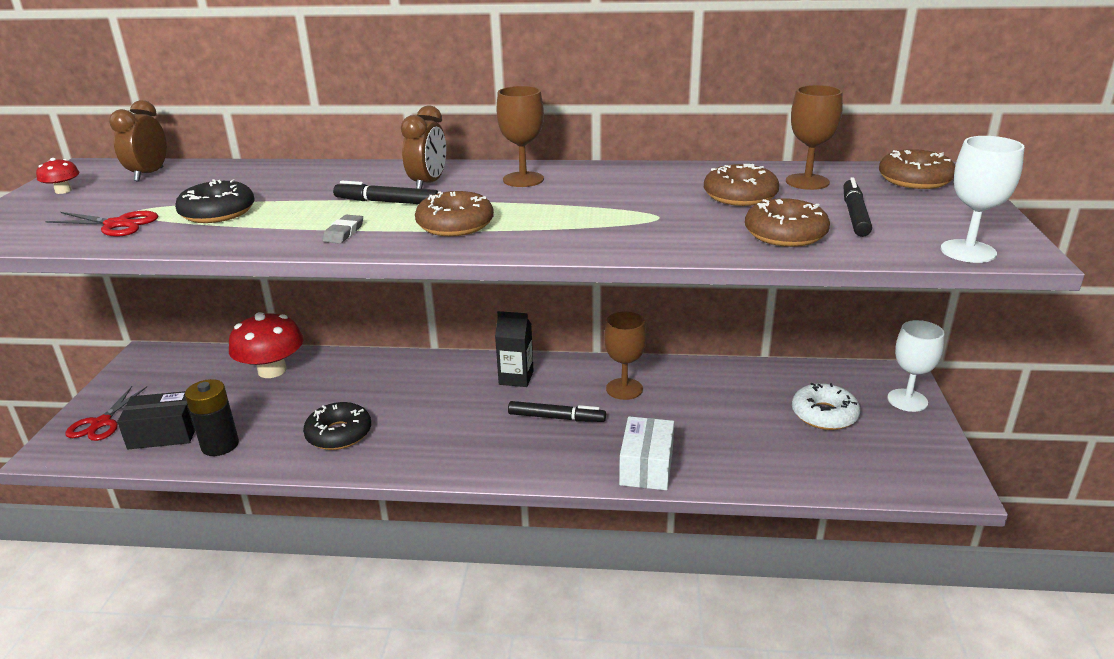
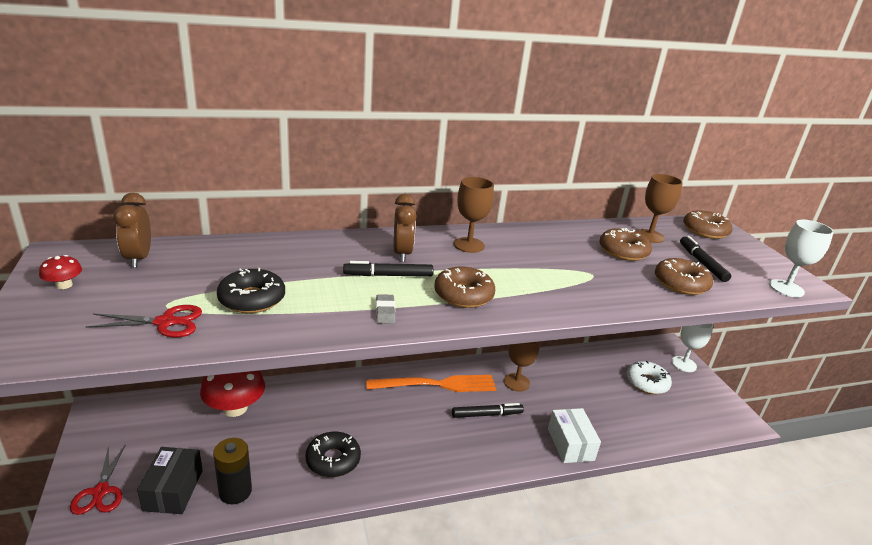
camera: 25 degrees left, 0 degrees up
black box [117,391,195,449] -> black box turned 60 degrees counterclockwise [137,447,203,514]
black carton [495,311,534,387] -> orange fork [366,375,496,392]

